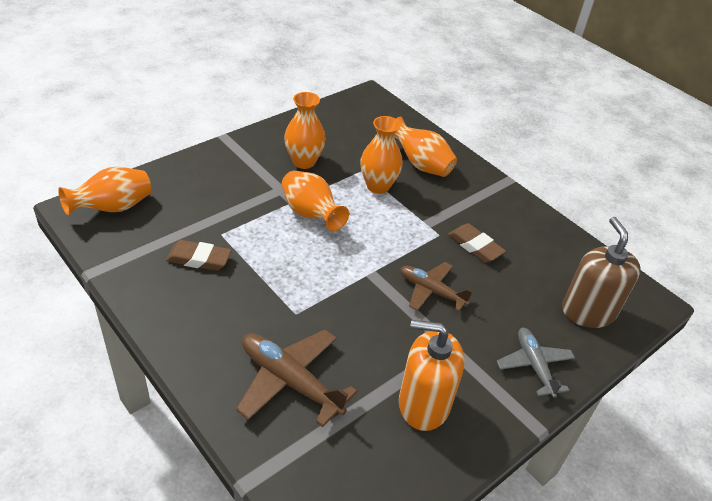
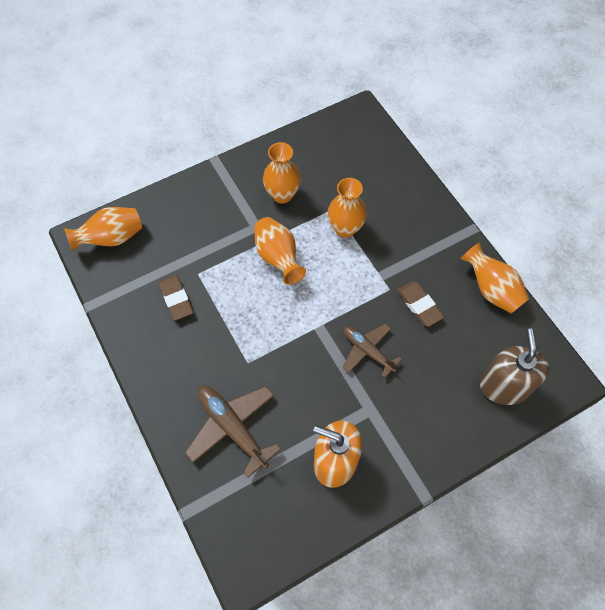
camera: 15 degrees right, 20 degrees up
brown eraser [166,240,232,271] -> brown eraser turned 45 degrees clockwise [158,275,193,320]
orange vase [394,117,457,177] -> orange vase moved to [461,242,529,314]
grey plane [497,328,575,398] -> none

